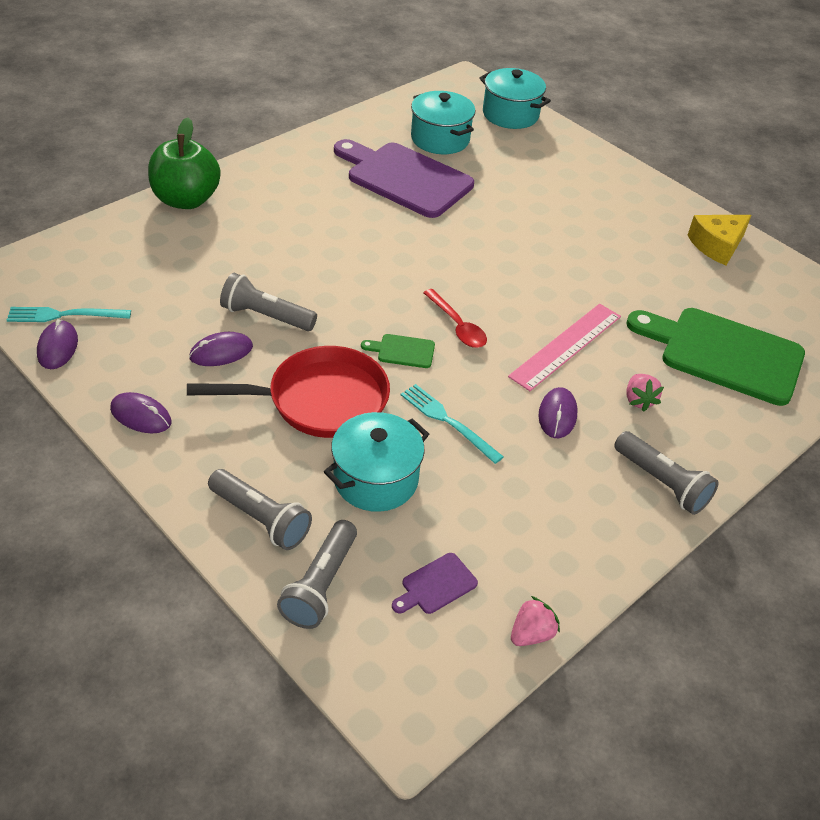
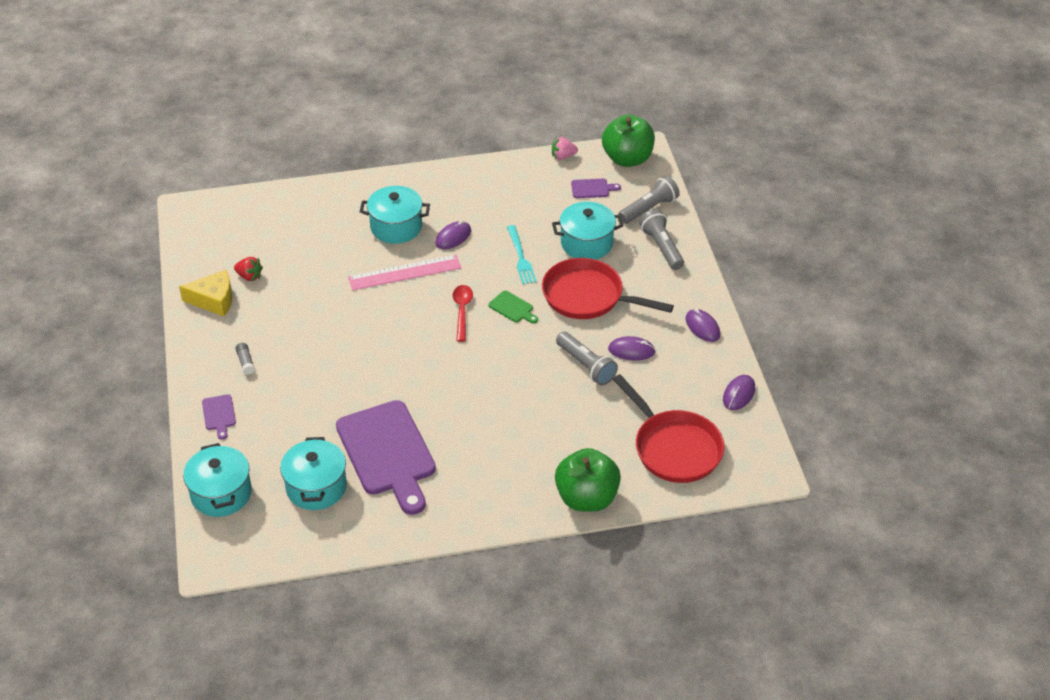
camera: 145 degrees left, 0 degrees up
turquoise fork [7,307,131,322] -> none
grey flashlight [614,431,719,515] -> none
green cutting board [627,308,805,406] -> none
pink strawberry [627,374,664,412] -> turquoise pot [360,186,430,244]
none -> purple cutting board [202,394,236,440]
none -> red strawberry [234,257,263,282]
none -> grey glue stick [236,343,255,375]
none -> green apple [602,115,655,167]
none -> red pan [613,374,725,483]

